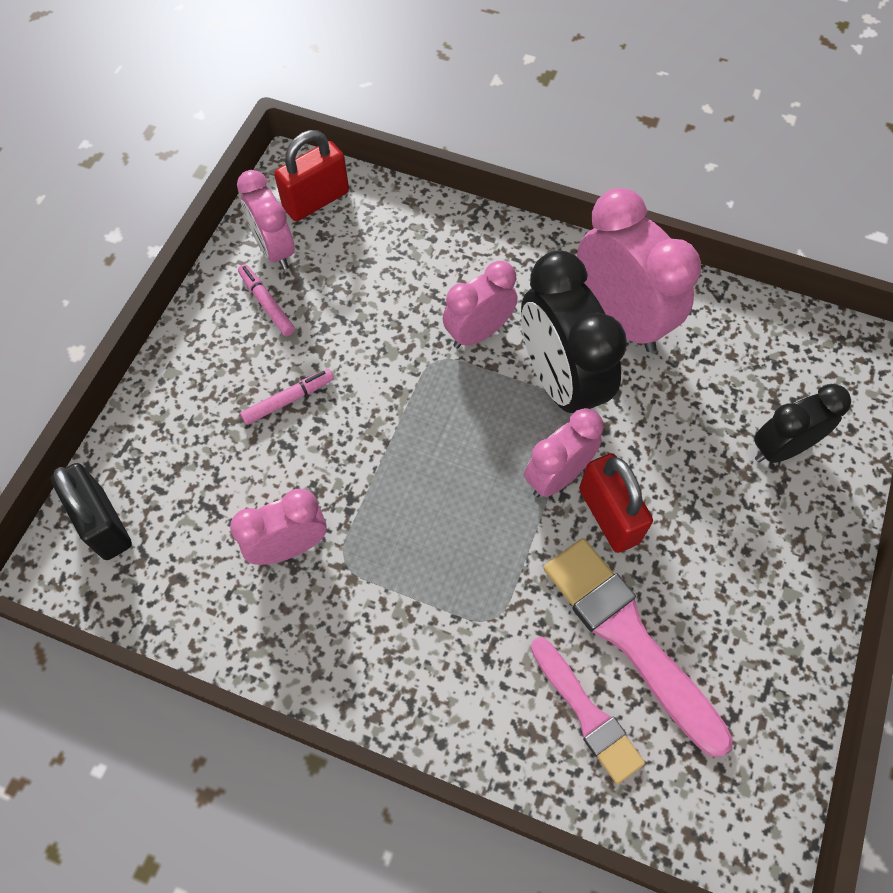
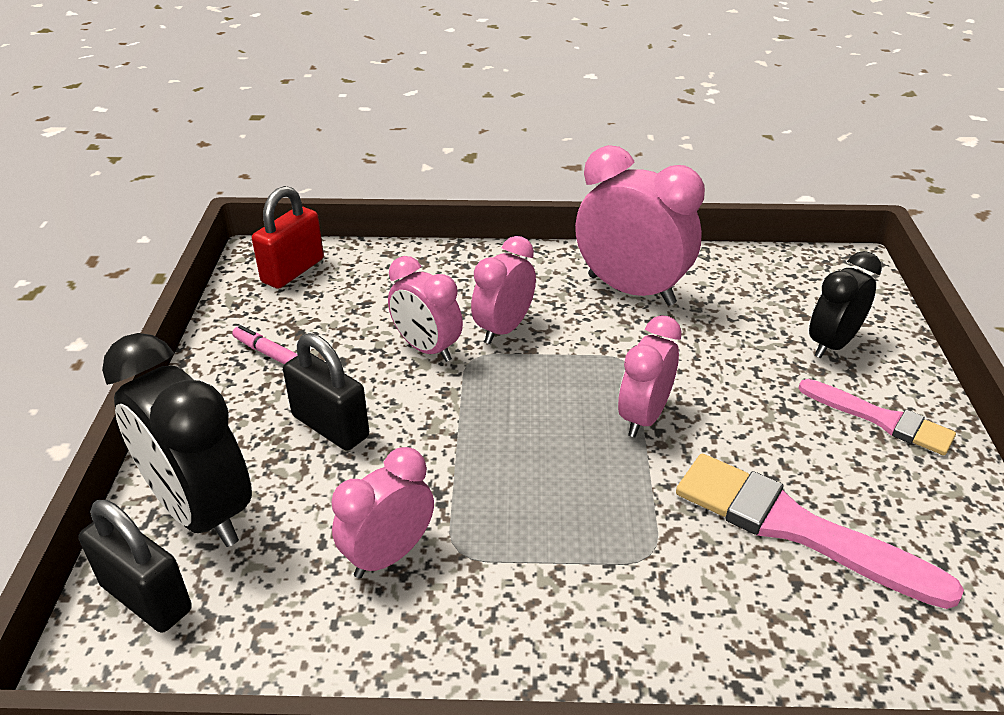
camera: 20 degrees left, 25 degrees down
pink clock [237,170,295,270] -> pink clock moved to [388,256,463,362]
pink marker [240,369,334,425] -> black padlock [283,333,369,451]
black clock [521,250,627,413] -> black clock moved to [102,333,252,547]
pink brush [531,637,645,784] -> pink brush moved to [798,379,956,455]
red padlock [579,453,653,553] -> none

